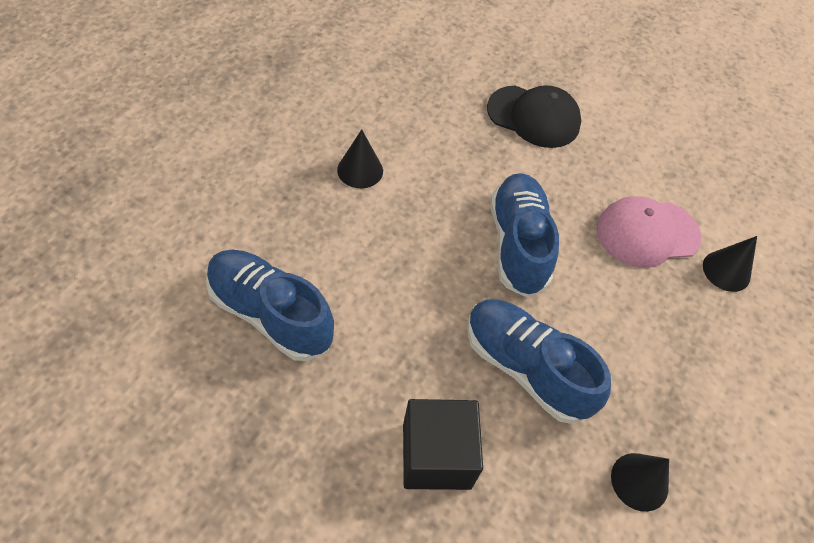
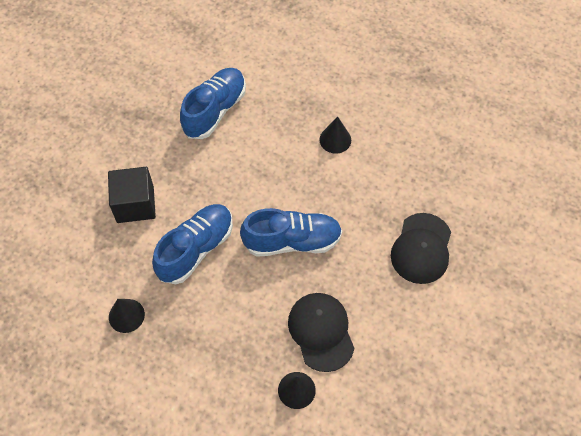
camera: 90 degrees right, 5 degrees up
pink cap [597,196,701,268] -> black cap [288,293,354,372]

